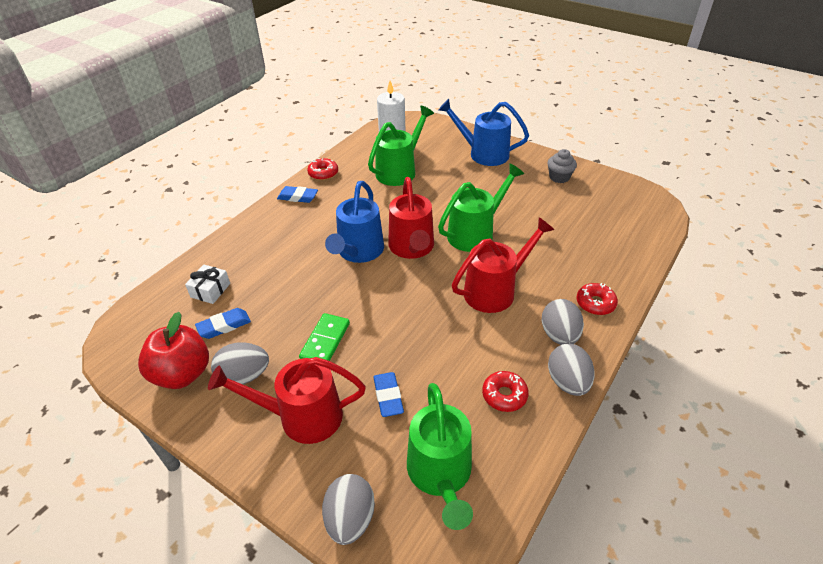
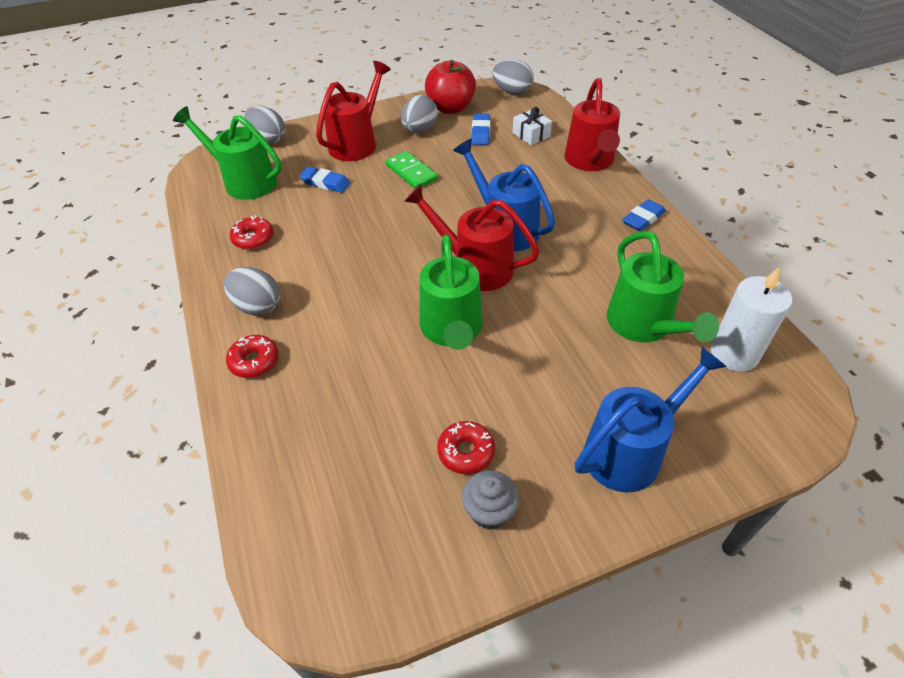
camera: 125 degrees right, 5 degrees up
red donut [307,158,338,180] -> red donut moved to [437,421,495,474]
red watering can [452,217,554,313] -> red watering can moved to [565,78,620,171]
grey egg [548,344,595,396] -> grey egg moved to [492,59,534,95]

